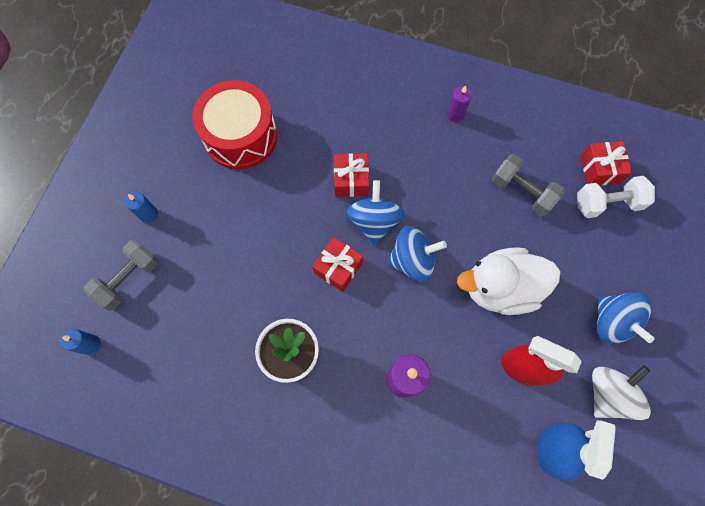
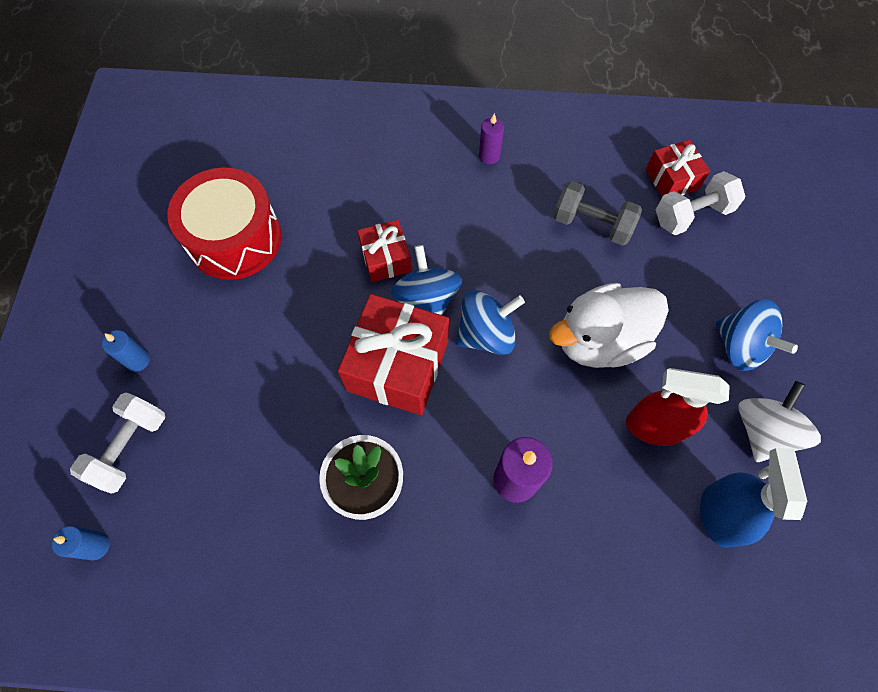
camera: 15 degrees left, 5 degrees down
grey dumbbell [84,240,159,311] -> white dumbbell [70,392,165,494]
red gift [312,237,363,292] -> red gift [338,294,449,415], size x1.79

